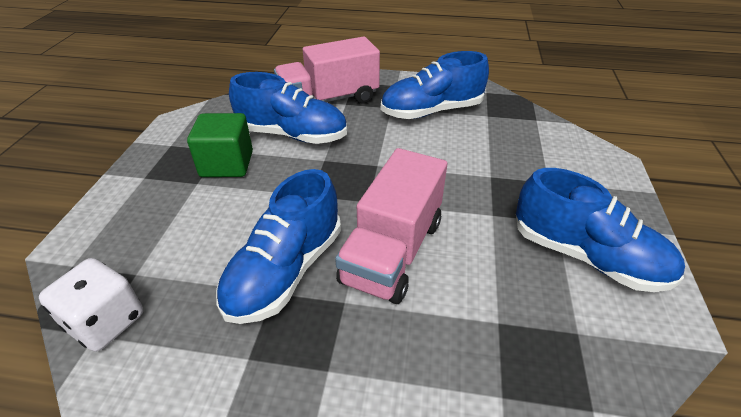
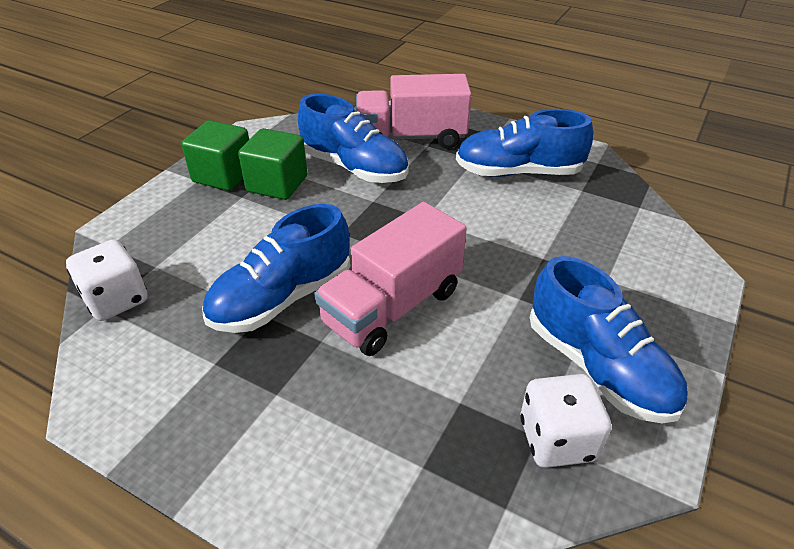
camera: 20 degrees right, 0 degrees up
none -> green cube [181,120,249,191]
none -> white dice [520,374,612,468]

